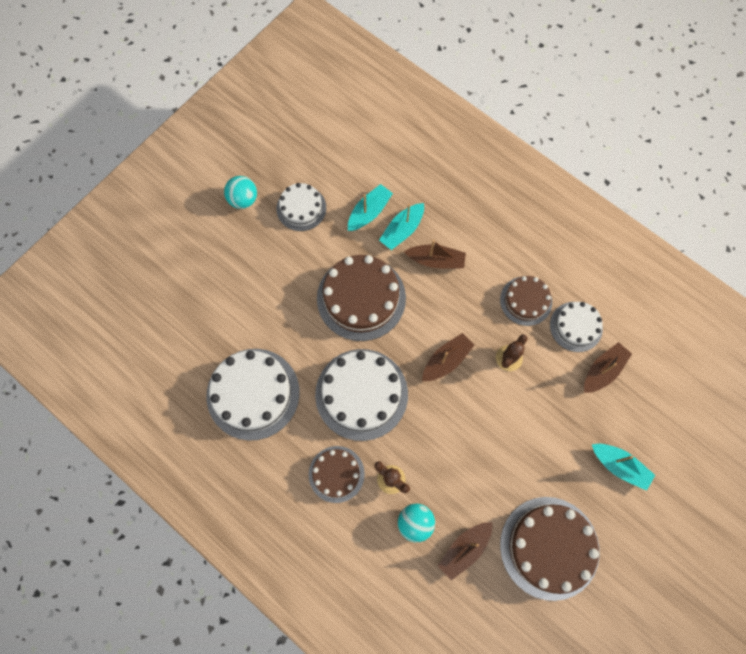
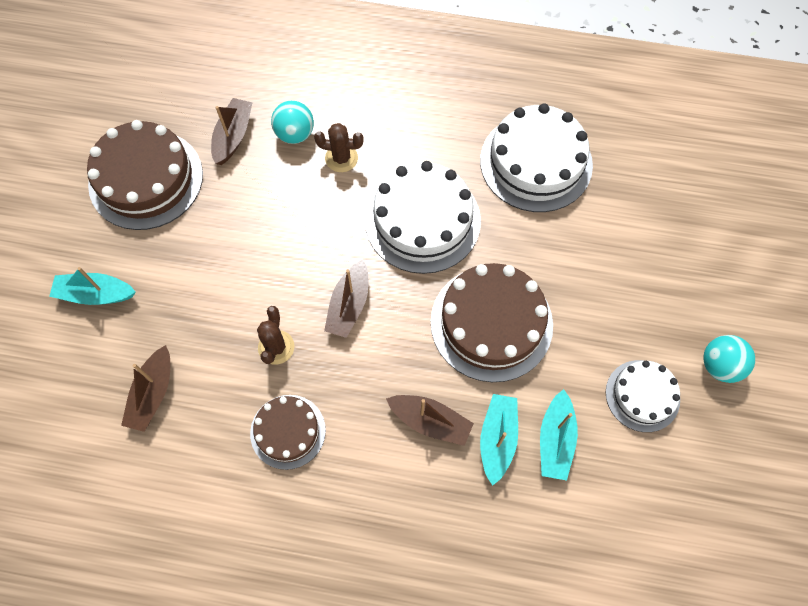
camera: 150 degrees right, 5 degrees down
brown cake [309,446,365,503] -> none
brown boat [404,240,466,268] -> brown boat turned 135 degrees counterclockwise [386,395,474,446]
white cake [550,302,603,352] -> none

